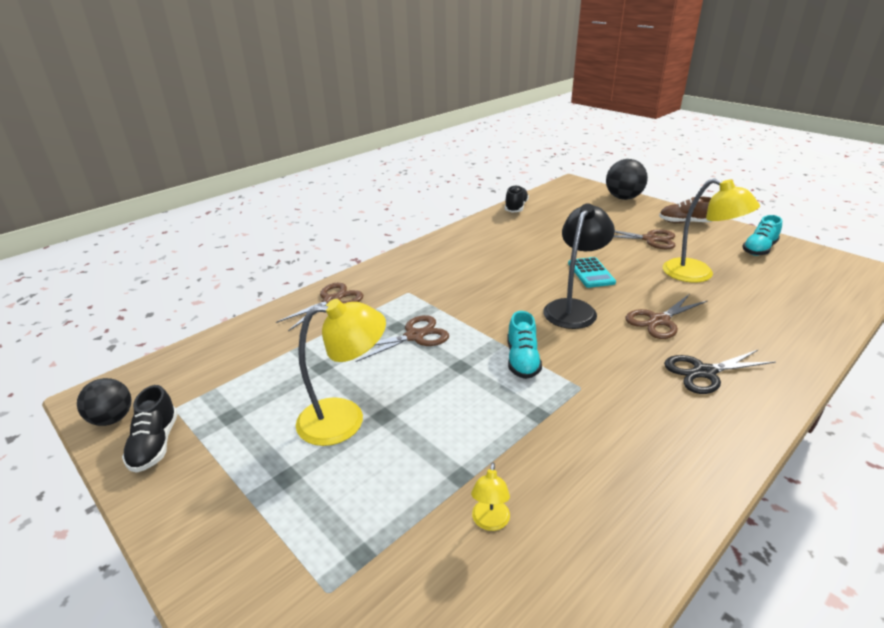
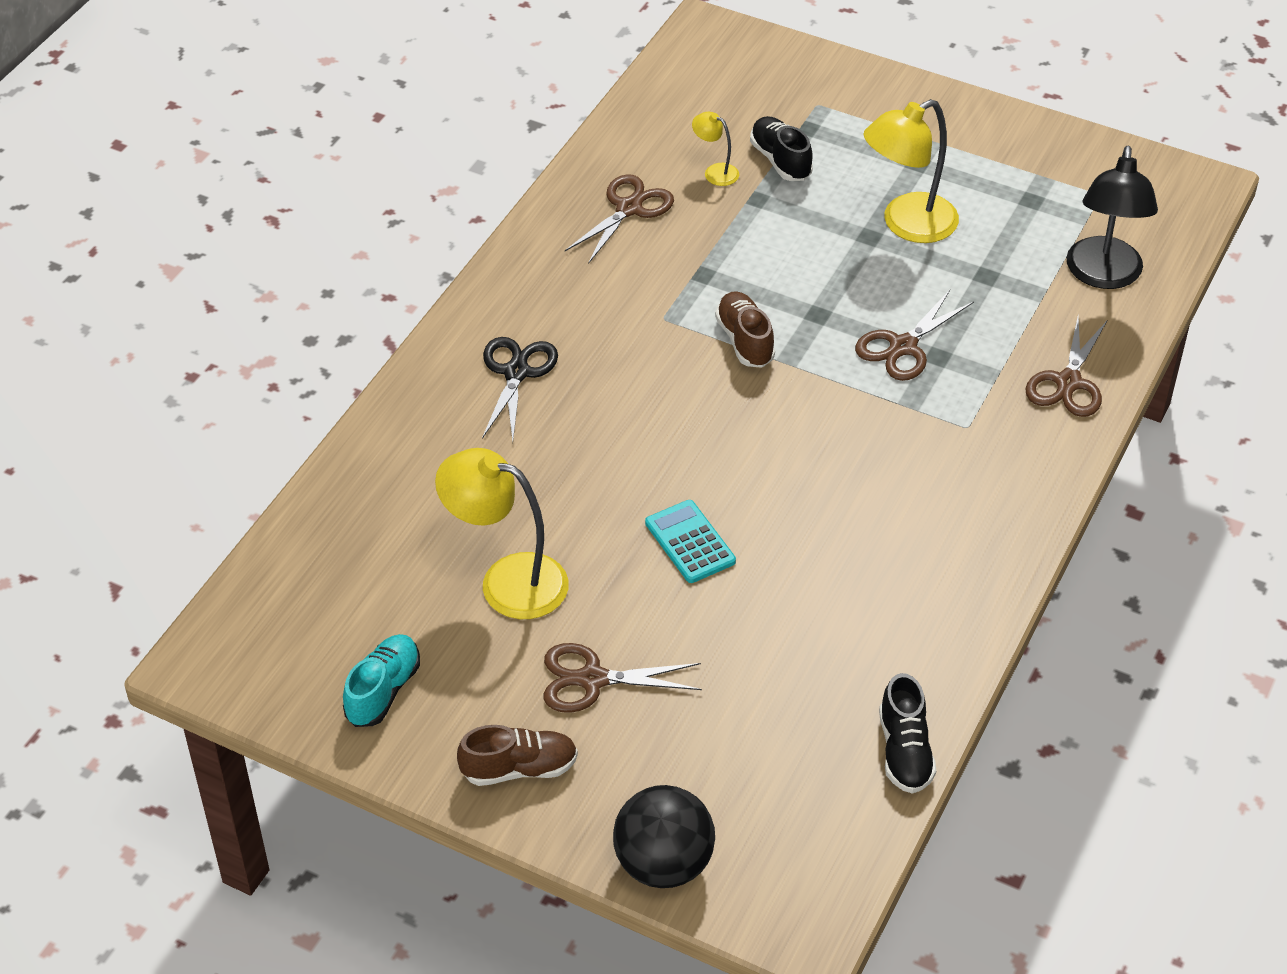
camera: 160 degrees right, 15 degrees up
black ball [77,378,132,426] -> none
black shoe [122,385,178,473] -> black shoe moved to [750,116,813,181]
yellow lamp [471,463,510,531] -> yellow lamp turned 45 degrees counterclockwise [692,112,739,186]
turquoise shoe [507,311,542,379] -> brown shoe [715,291,775,368]
black lamp [543,203,615,329] -> black lamp moved to [1066,146,1158,289]
brown scissors [626,294,707,339] -> brown scissors moved to [565,174,674,264]
black scissors [664,350,775,394] -> black scissors turned 45 degrees counterclockwise [482,337,558,441]

